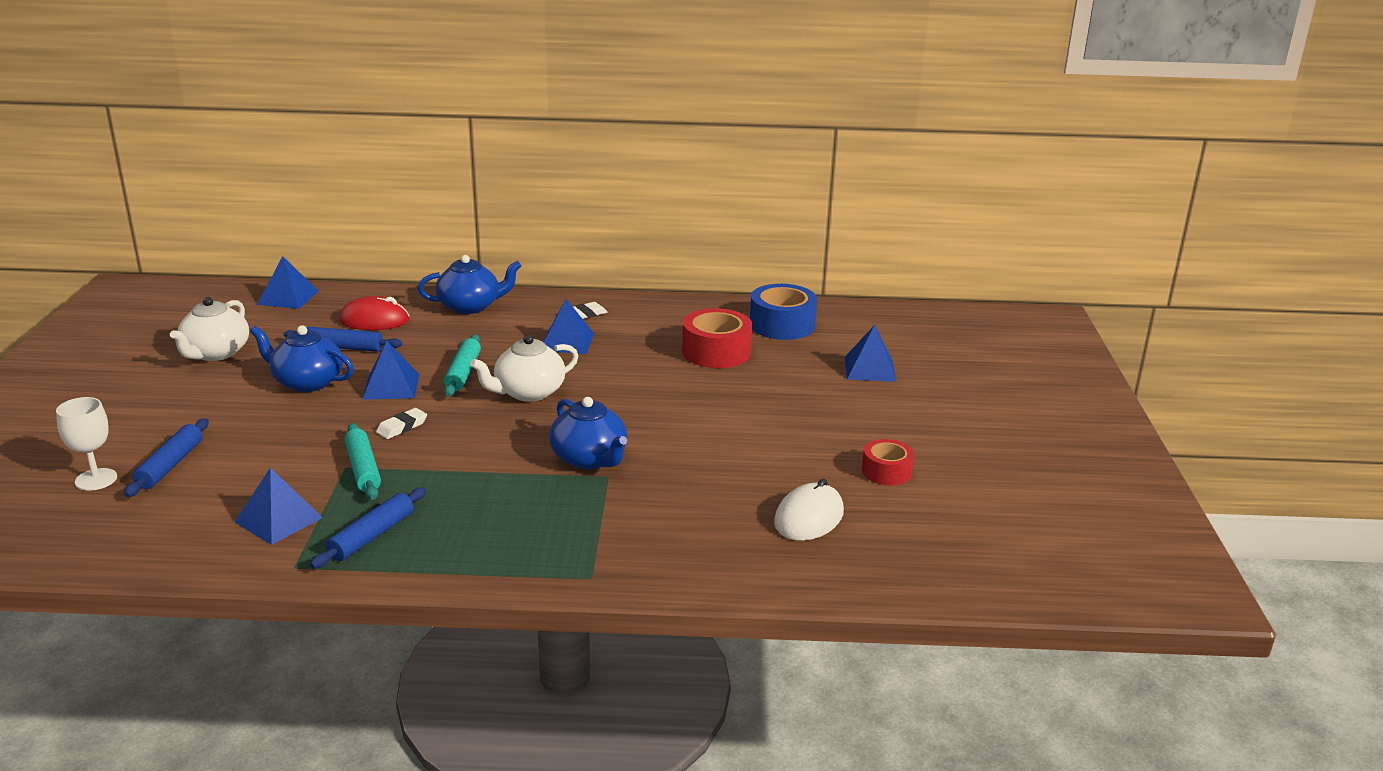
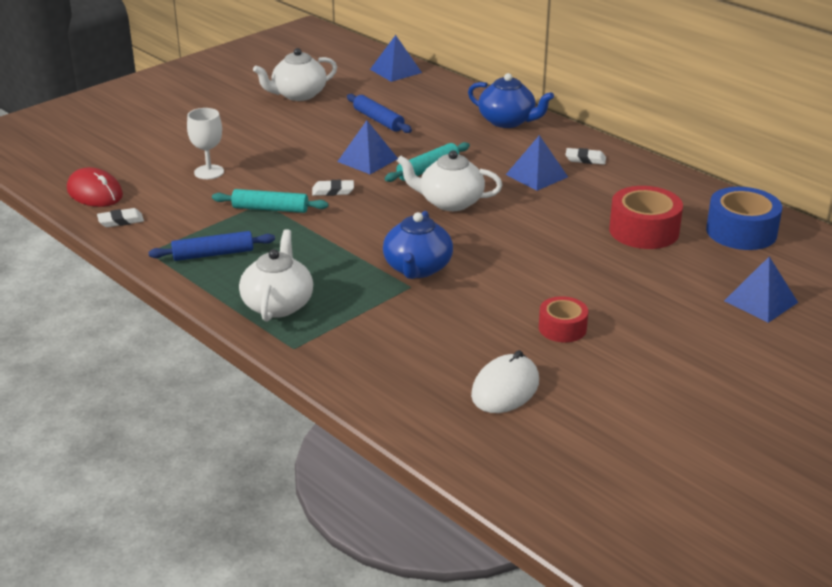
camera: 45 degrees right, 5 degrees up
white goblet [56,397,117,491] -> white goblet moved to [187,108,224,179]
blue rolling pin [124,418,209,497] -> none
blue pyramid [235,468,323,545] -> none
blue teapot [250,325,354,392] -> none
red mouse [339,296,410,330] -> red mouse moved to [67,167,123,207]
turquoise rolling pin [345,423,381,500] -> turquoise rolling pin turned 75 degrees clockwise [212,189,328,213]
white mouse [774,478,844,541] -> white mouse turned 45 degrees counterclockwise [471,350,539,413]
red tape [862,439,914,485] -> red tape moved to [539,296,588,342]
none -> white eraser [97,208,144,227]
none -> white teapot [239,229,313,322]

